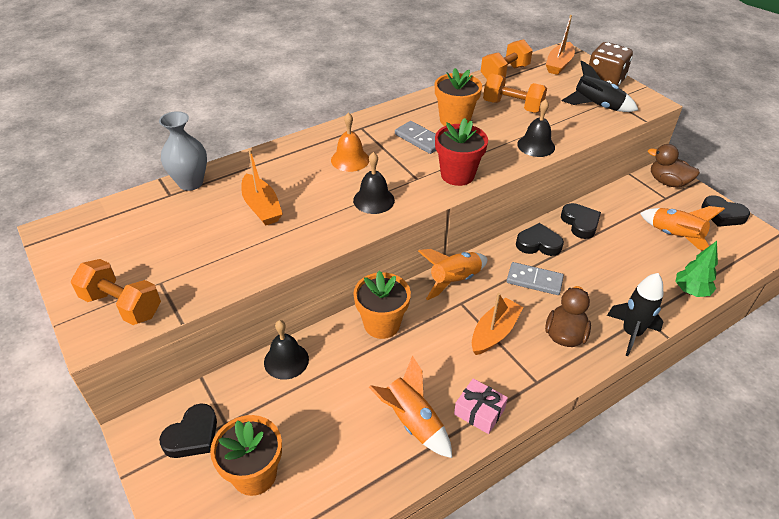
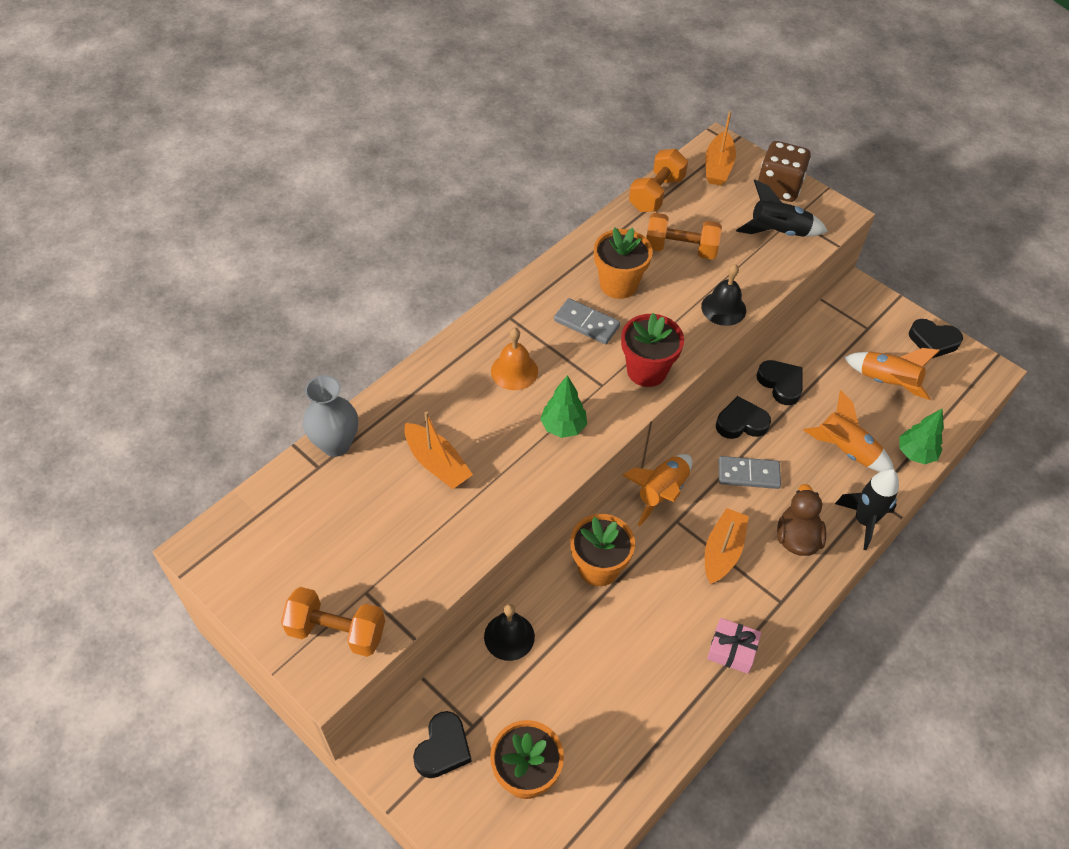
camera: 15 degrees left, 10 degrees up
black bell [353,152,395,214] -> green tree [540,375,587,438]
orange rocket [369,355,452,458] -> orange rocket moved to [803,390,894,472]
brown duck [648,144,700,187] -> none

